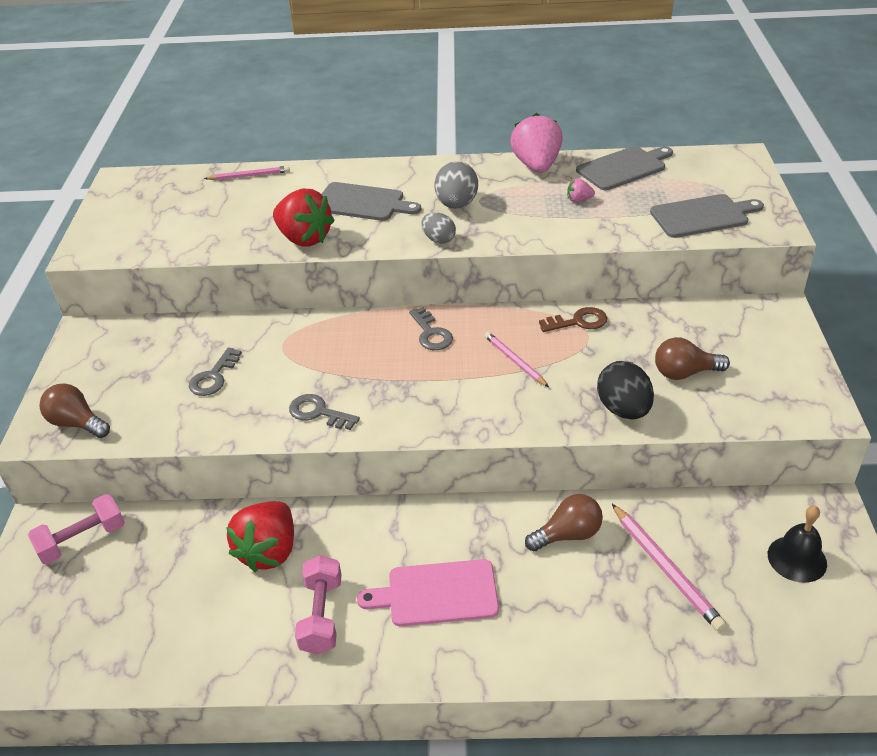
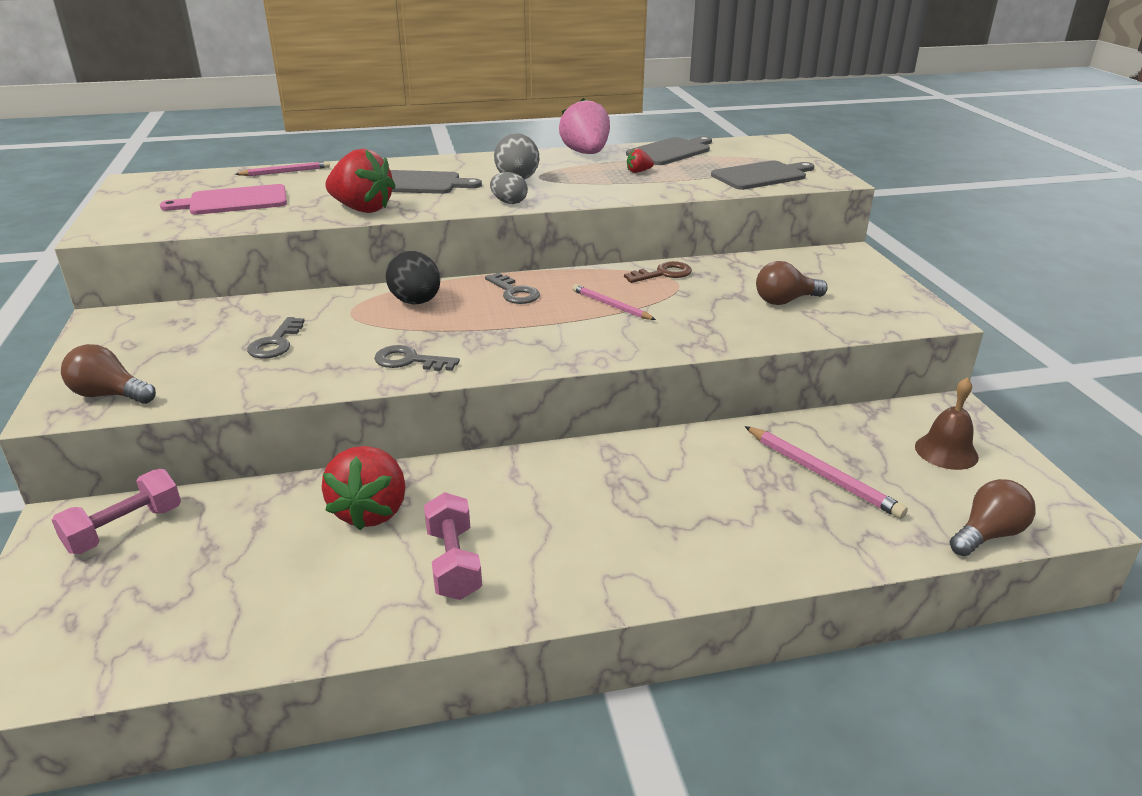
camera: 15 degrees left, 10 degrees down
pink cutting board [357,559,499,626] -> pink cutting board moved to [160,184,287,215]
brown light bulb [525,494,603,551] -> brown light bulb moved to [950,479,1036,556]
pink strawberry [567,178,595,202] -> red strawberry [627,148,654,173]
black egg [597,361,654,419] -> black egg moved to [385,251,440,304]
black bell [768,506,827,583] -> brown bell [915,377,979,470]

